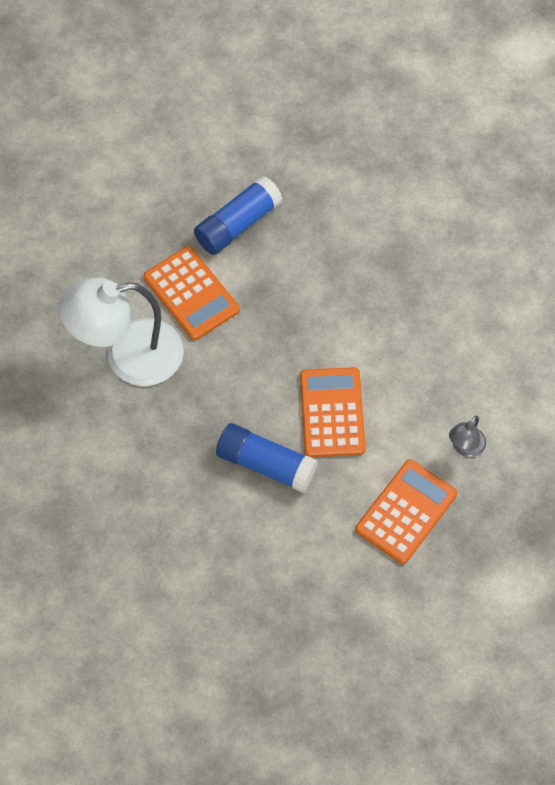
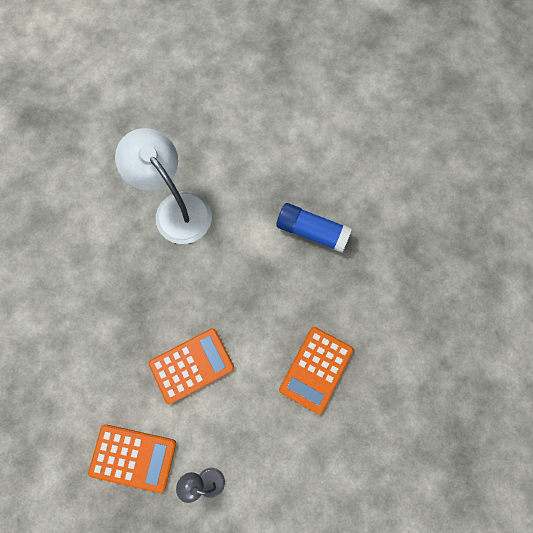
camera: 65 degrees right, 10 degrees up
orange calculator [143,246,240,340] -> orange calculator moved to [279,327,353,414]
blue glue stick [216,423,318,493] -> none

